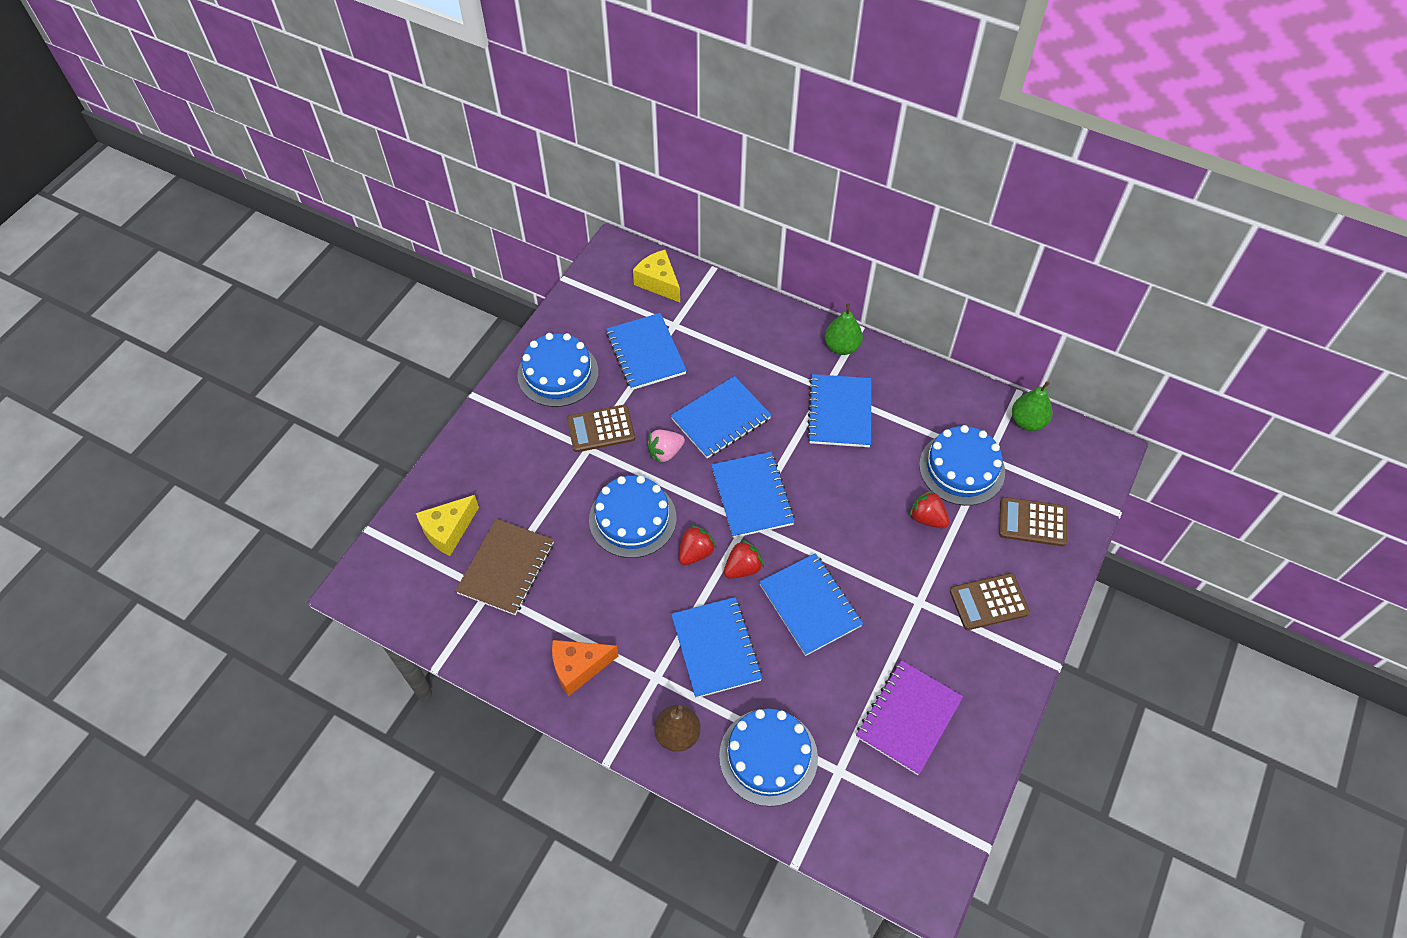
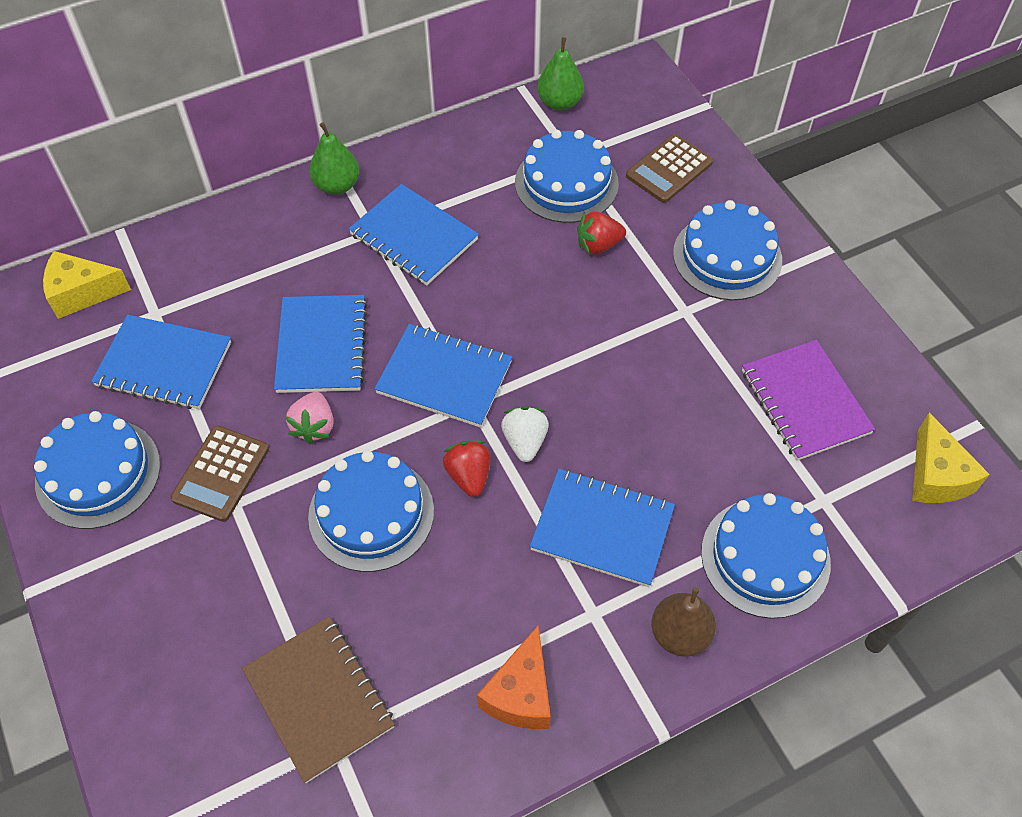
camera: 55 degrees left, 0 degrees up
yellow cheese [416,495,479,556] -> yellow cheese moved to [913,413,990,503]
red strawberry [724,540,764,579] -> white strawberry [501,406,549,462]
blue notebook [759,553,863,656] -> none
brown calculator [950,573,1030,630] -> blue cake [673,200,782,300]

